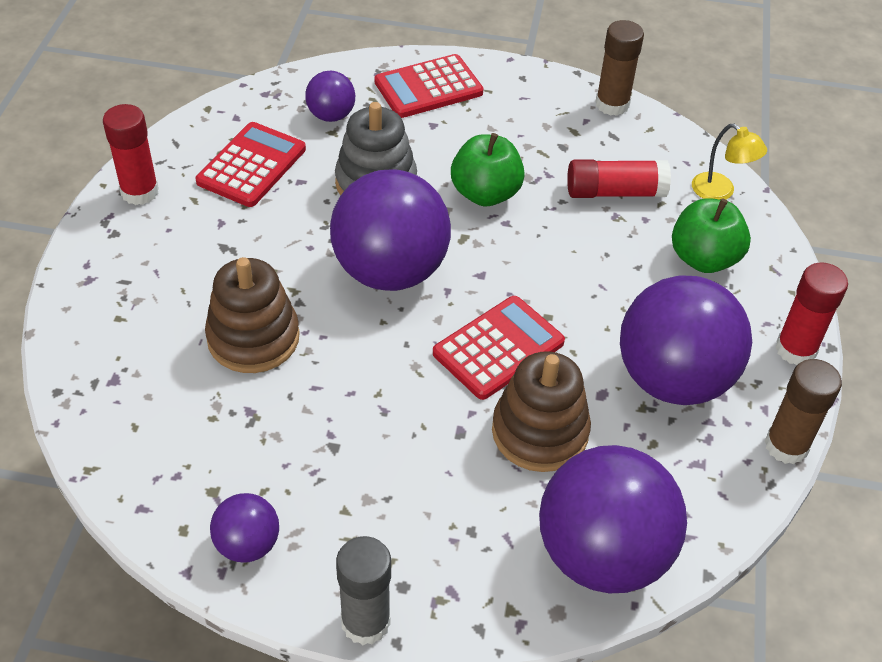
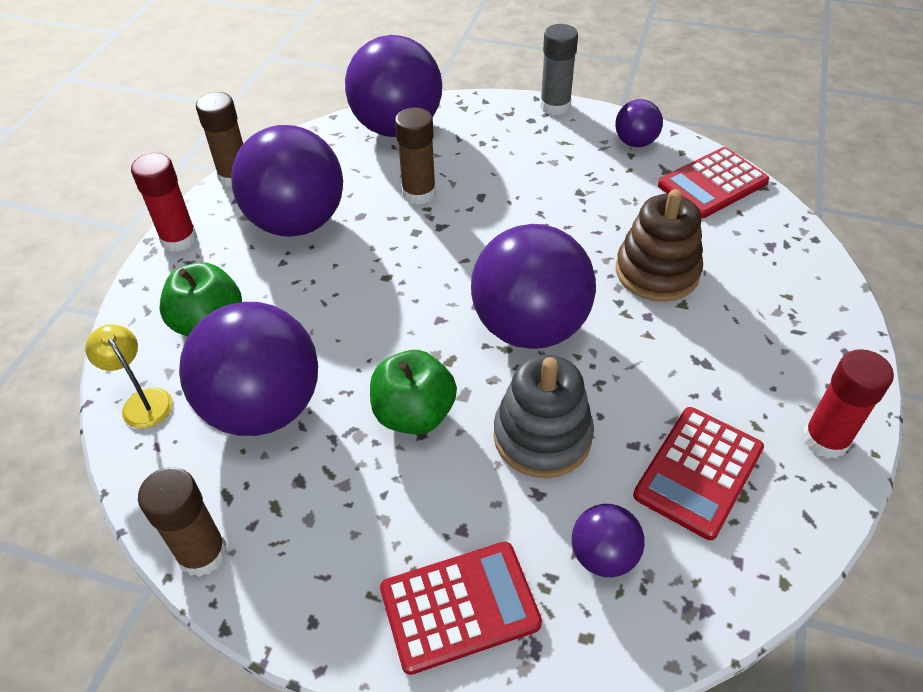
camera: 170 degrees left, 0 degrees up
red calculator [433,296,565,400] -> red calculator moved to [658,147,769,218]
brown stacking toy [492,351,591,472] -> brown glue stick [395,107,436,205]
red glue stick [567,160,671,198] -> purple ball [179,302,318,436]

